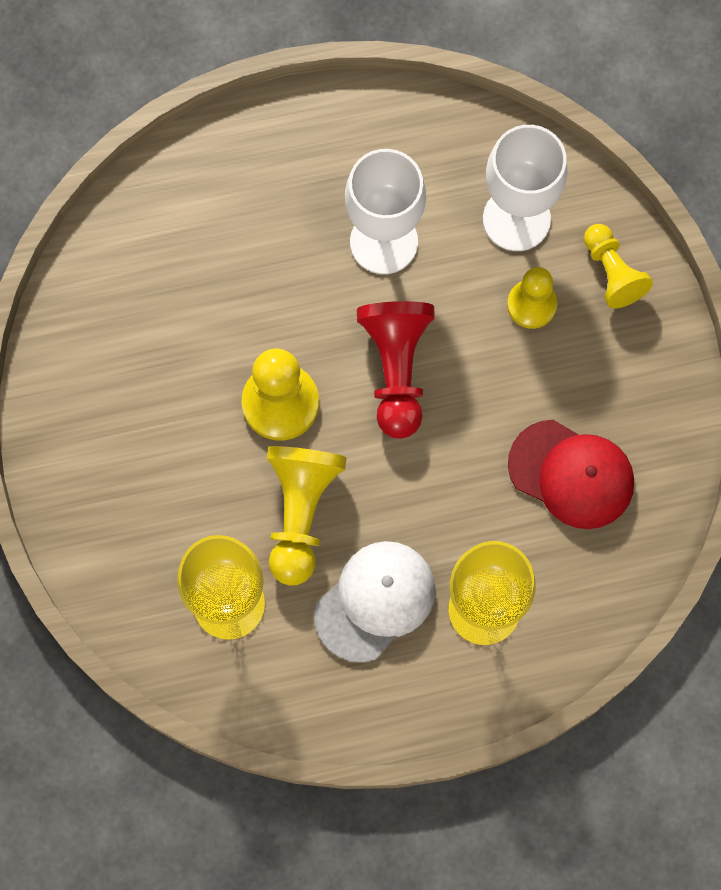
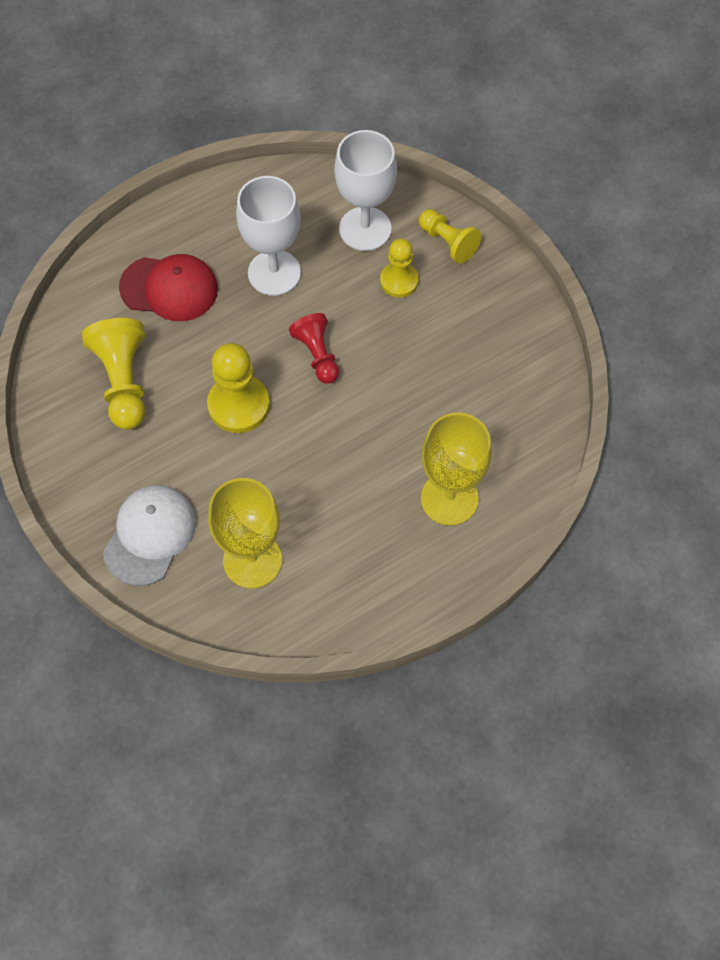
camera: 20 degrees left, 10 degrees down
yellow pawn [266,446,347,586] -> yellow pawn moved to [82,318,146,430]
white cap [314,541,436,663] -> white cap moved to [103,486,196,586]
red pawn [357,301,435,439] -> red pawn [289,313,339,384], size x0.65
red cap [508,420,634,529] -> red cap moved to [119,254,218,321]

